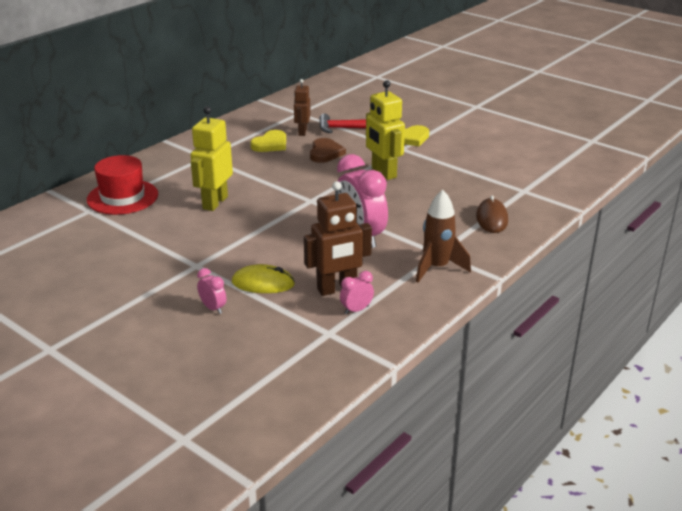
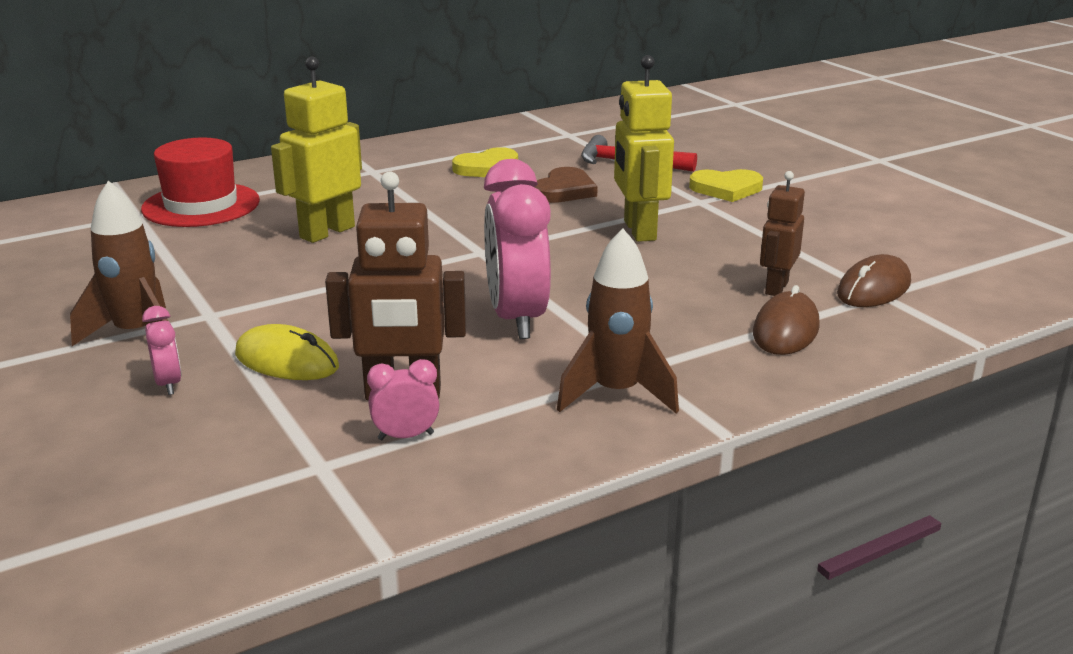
camera: 20 degrees right, 5 degrees down
brown robot [294,79,311,136] -> brown robot moved to [760,171,805,296]
none -> brown rocket [70,181,168,346]
none -> brown mouse [837,254,911,307]

